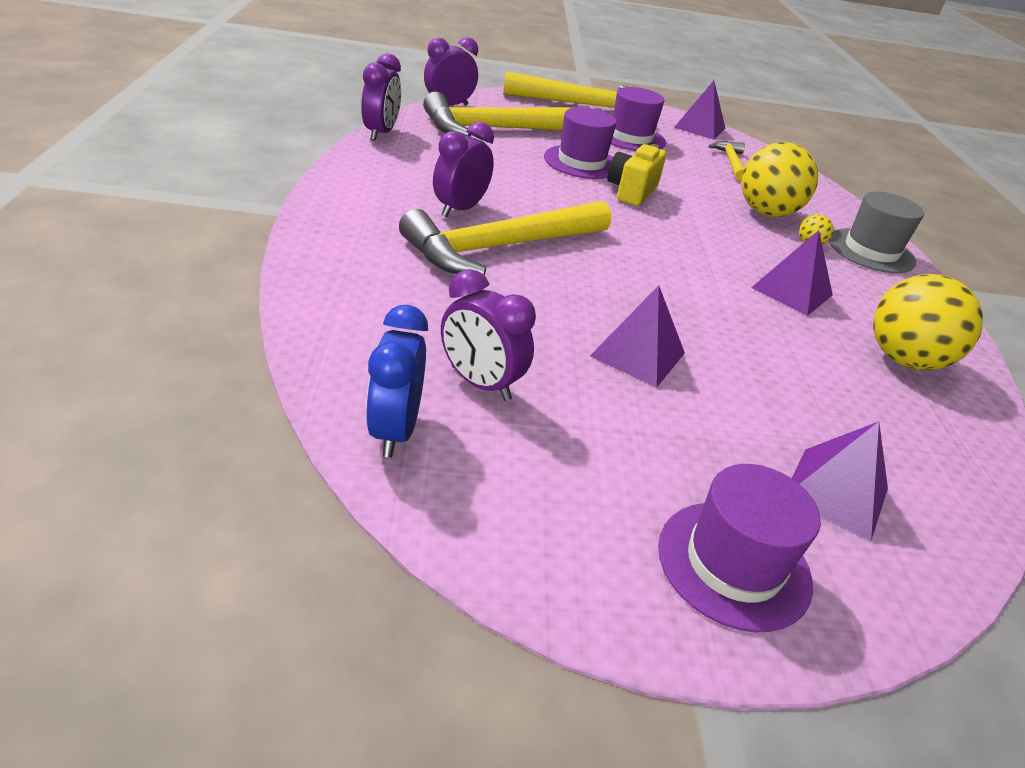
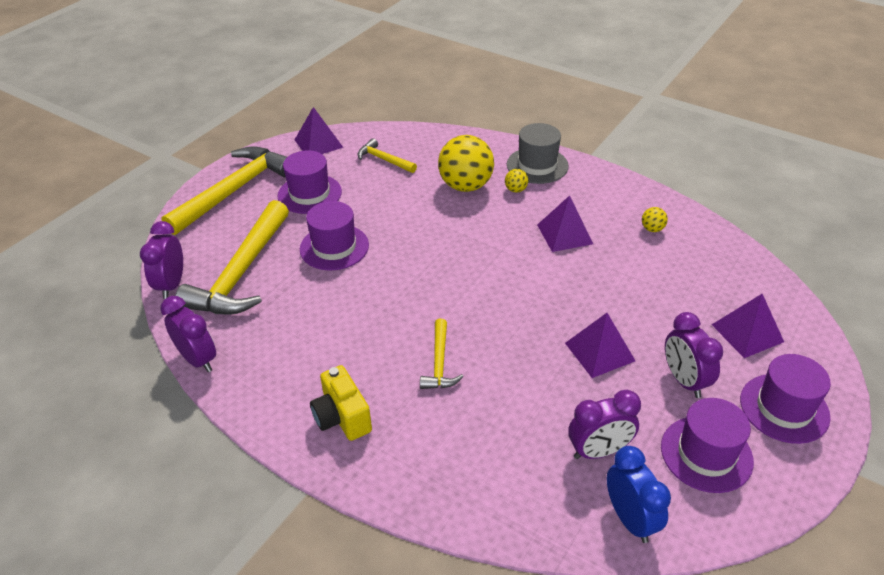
camera: 50 degrees left, 5 degrees up
blue clock [366,305,428,458] -> blue clock turned 150 degrees counterclockwise [607,446,671,543]
yellow hammer [399,201,611,275] -> yellow hammer [420,319,464,389], size x0.48
purple clock [433,122,494,217] -> purple clock moved to [665,312,723,398]
yellow camera [607,144,666,206] -> yellow camera moved to [310,365,372,441]
yellow ball [873,274,983,370] -> yellow ball [642,207,668,232], size x0.42
none -> purple hat [661,398,754,493]

